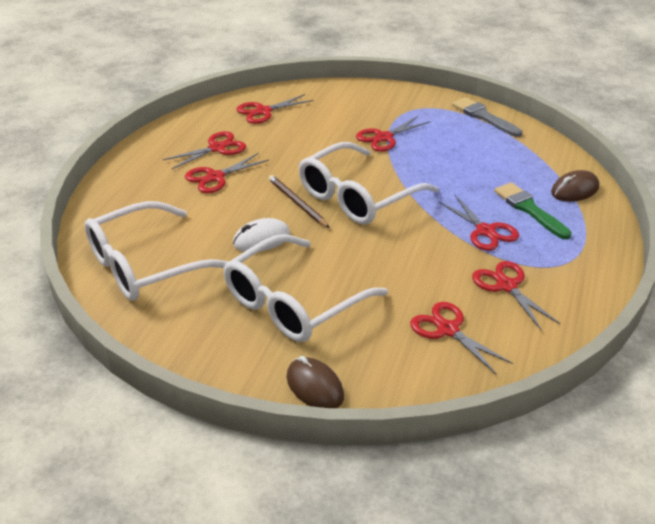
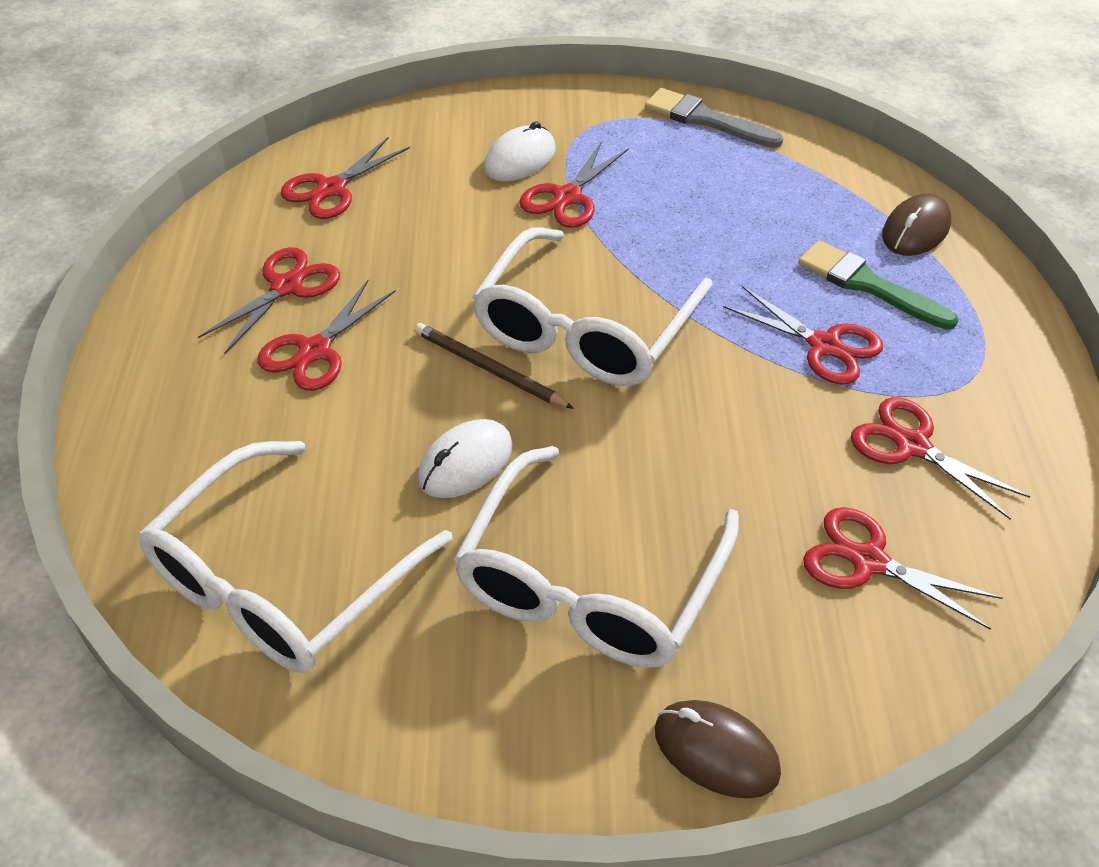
camera: 20 degrees left, 10 degrees up
none -> white mouse [484,121,556,181]

